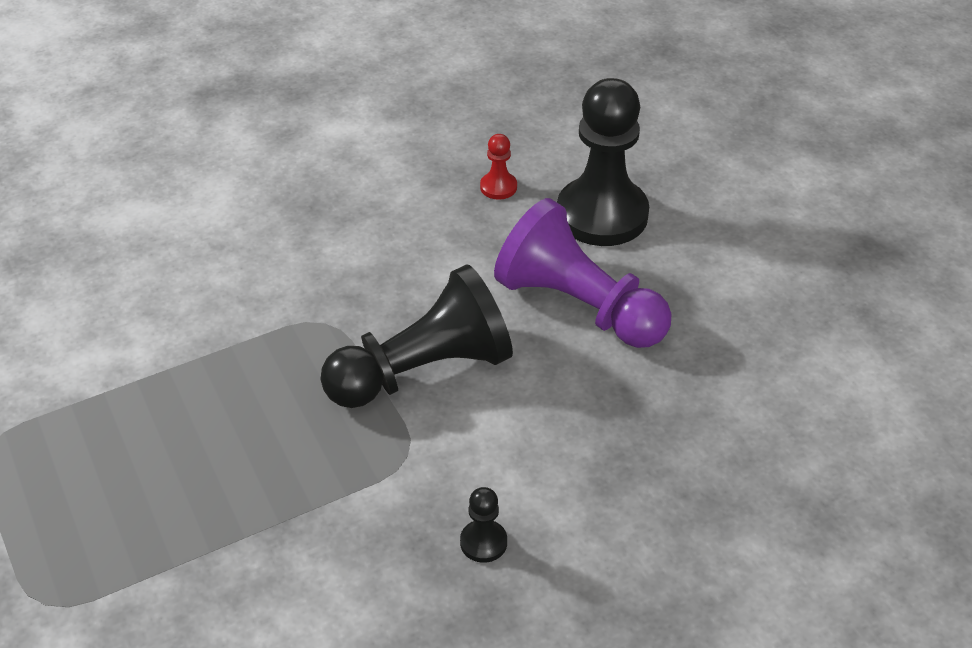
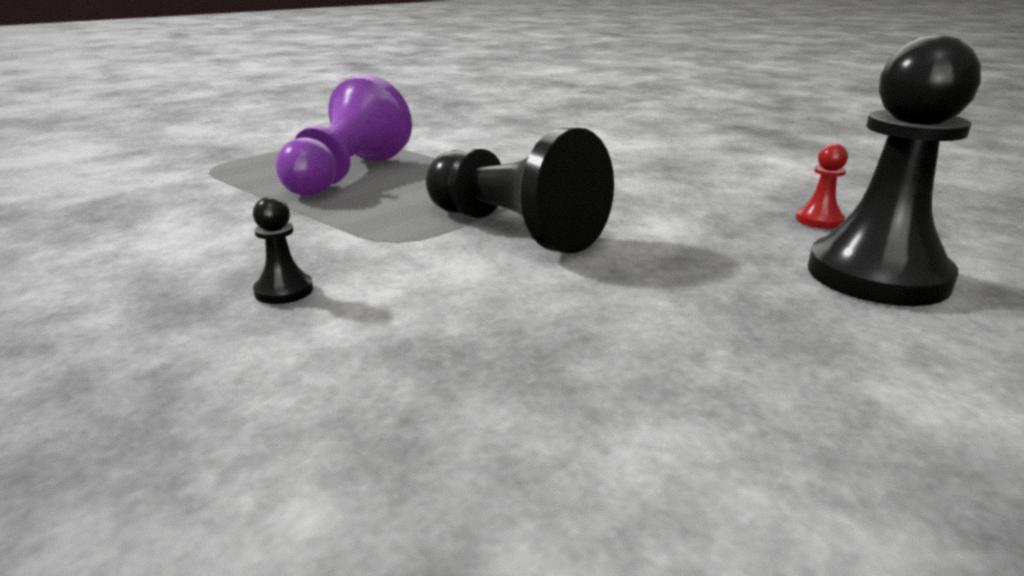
camera: 70 degrees right, 20 degrees down
purple pawn [494,198,671,348] -> purple pawn moved to [276,74,412,197]

